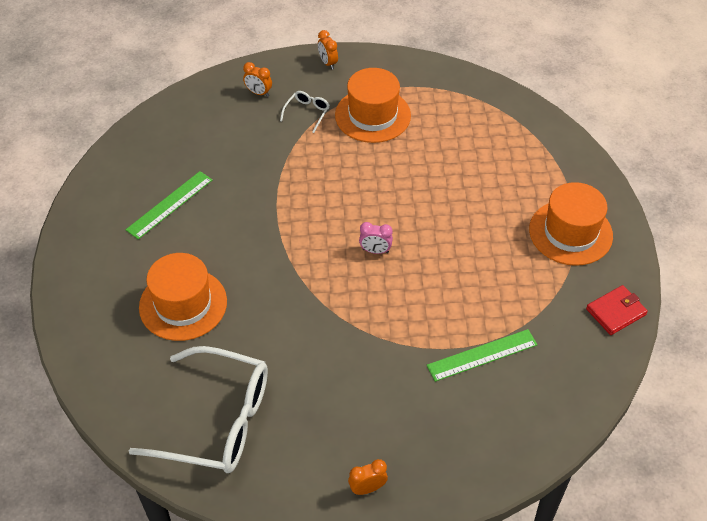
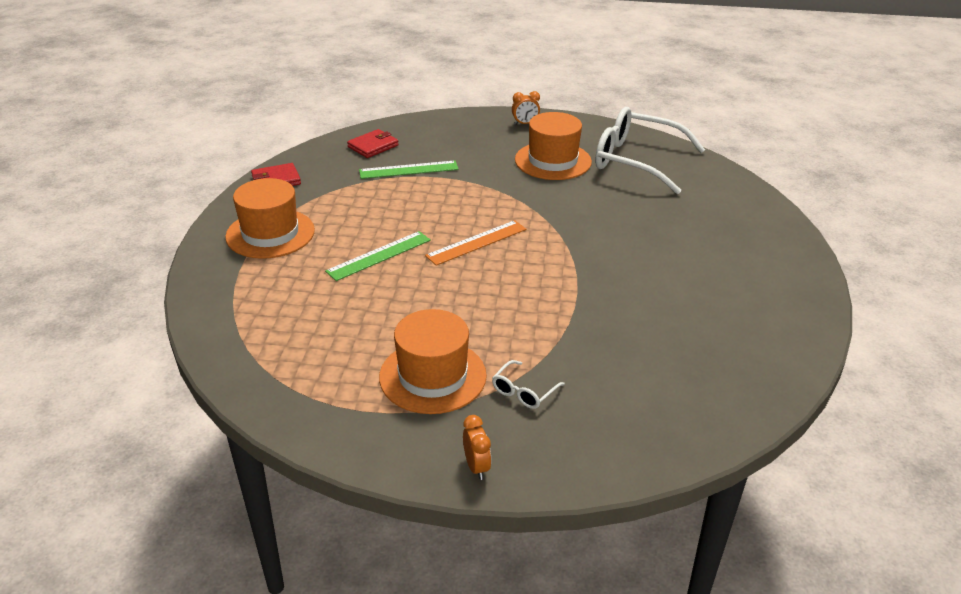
camera: 170 degrees left, 15 degrees down
green ruler [126,171,212,239] -> green ruler moved to [325,231,431,281]
orange hat [139,253,227,341] -> orange hat moved to [515,112,592,180]
orange clock [243,62,272,97] -> none
pink clock [359,222,393,254] -> orange ruler [425,220,526,266]
none -> red wallet [347,129,399,158]

